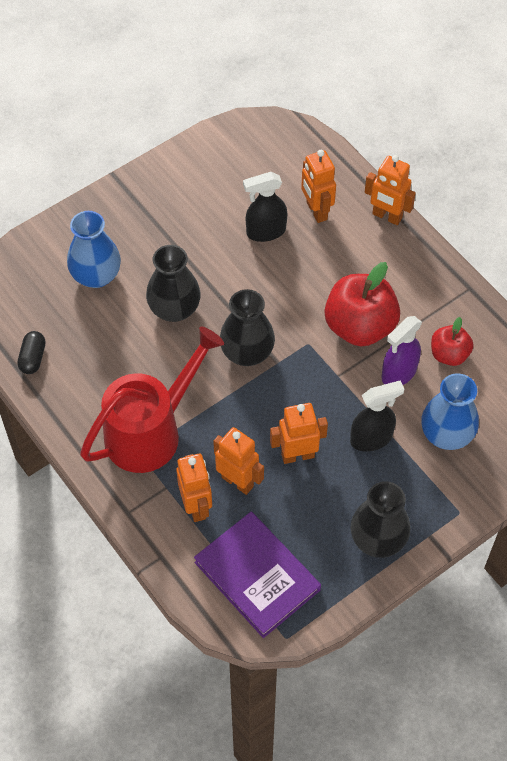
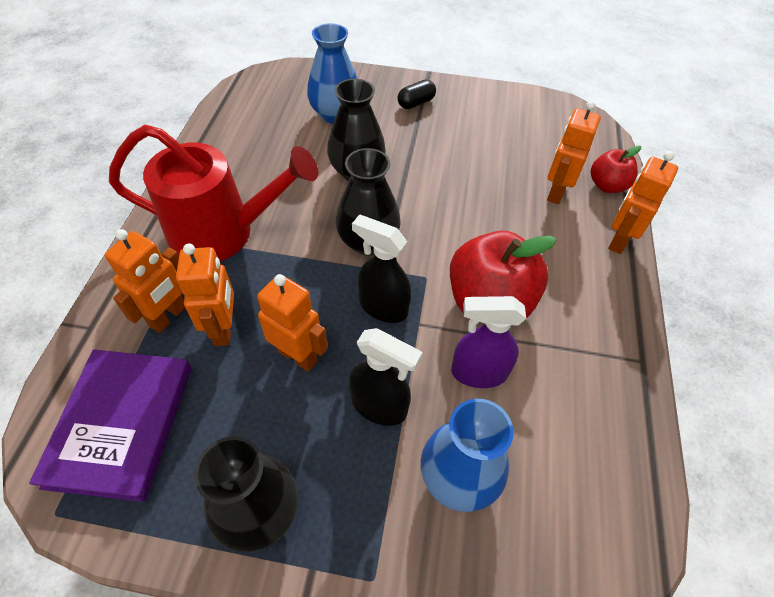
camera: 45 degrees right, 5 degrees down
black capsule [17,331,45,374] -> black capsule moved to [397,80,436,109]
black spray bottle [243,172,287,242] -> black spray bottle moved to [352,214,411,323]
orange robot [365,155,416,225] -> orange robot turned 45 degrees clockwise [608,151,678,254]
red apple [431,317,473,366] -> red apple moved to [591,145,641,193]

